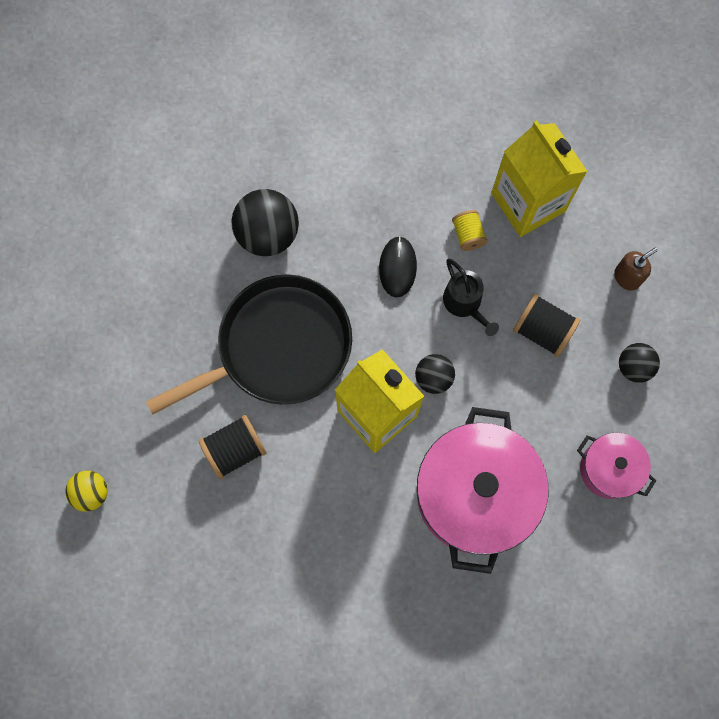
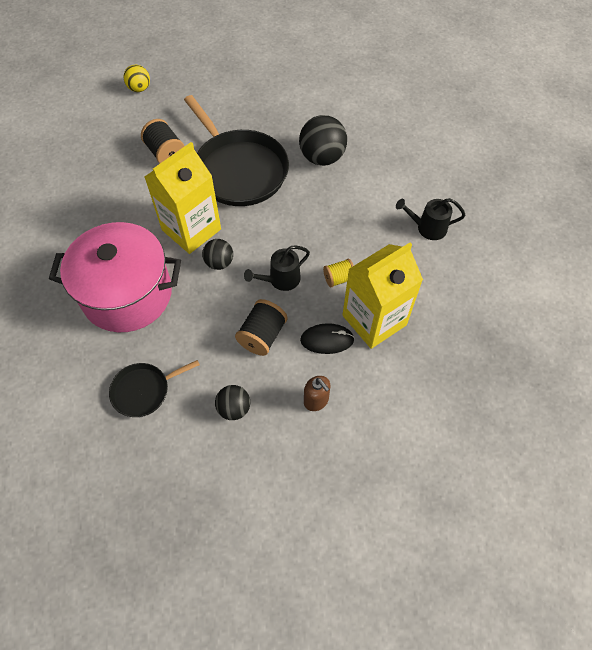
camera: 85 degrees right, 15 degrees down
black mouse [379,236,417,297] -> black mouse moved to [300,323,355,354]
pink pot [577,433,656,499] -> black pan [109,360,200,417]
none -> black watering can [396,198,466,240]

